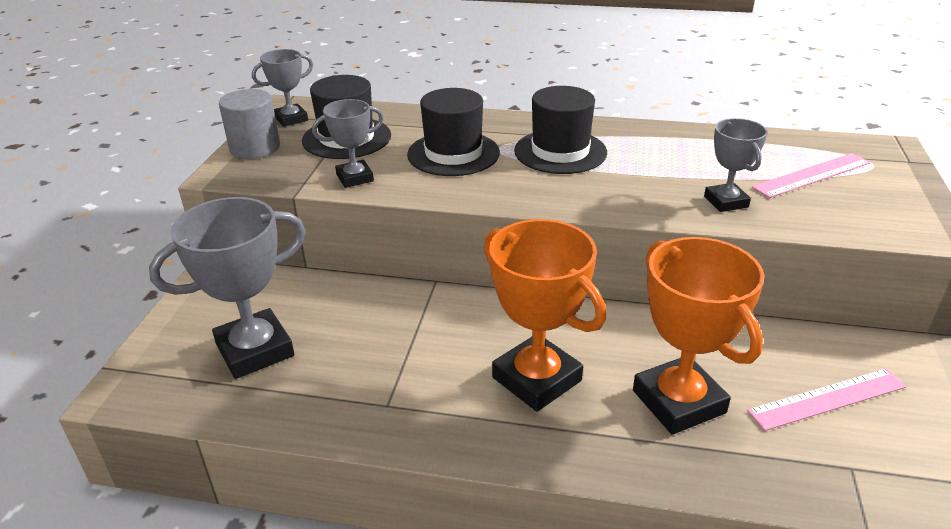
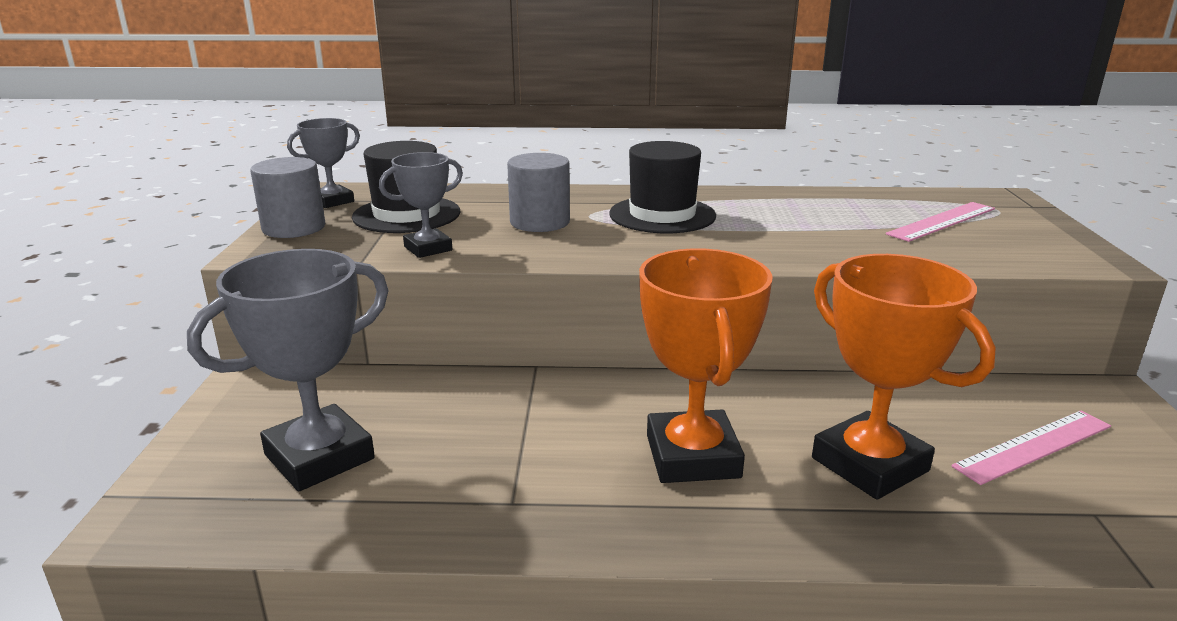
camera: 10 degrees left, 10 degrees down
black hat [407,88,500,176] -> grey cylinder [507,153,570,232]
orange trophy [484,219,606,412] -> orange trophy turned 45 degrees clockwise [639,248,773,483]
grey trophy [704,118,767,212] -> none

